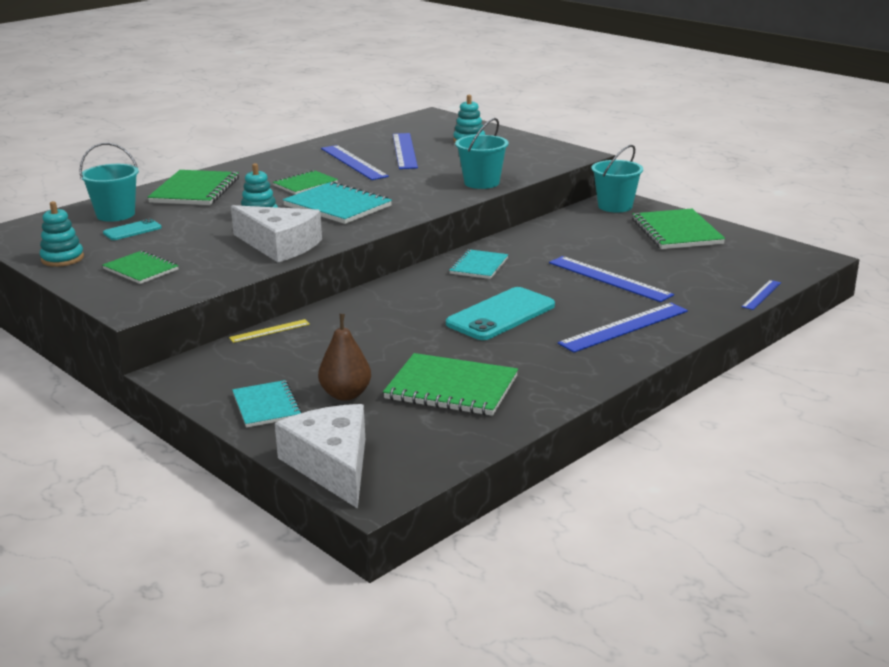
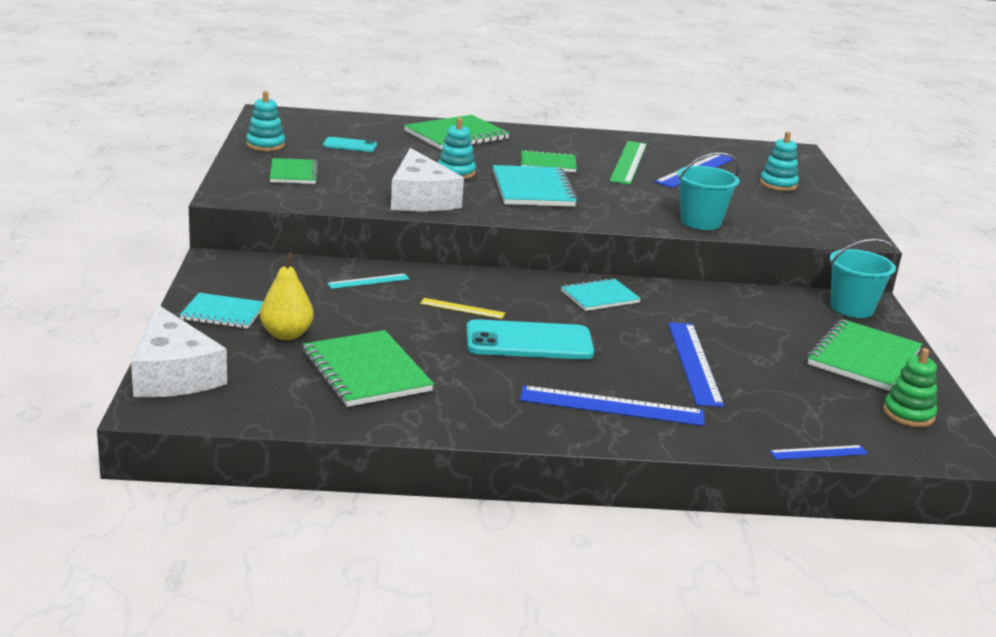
camera: 40 degrees right, 0 degrees up
turquoise bucket [79,143,139,222] -> none
yellow ruler [229,319,310,343] -> yellow ruler moved to [420,298,505,319]
turquoise notebook [232,380,302,428] -> turquoise notebook turned 75 degrees clockwise [180,293,263,329]
white cheese [275,404,365,509] -> white cheese turned 135 degrees clockwise [131,304,227,398]
brown pear [318,314,371,401] -> yellow pear [260,252,314,340]
blue ruler [321,145,389,180] -> green ruler [609,141,647,185]
none -> turquoise ruler [327,274,410,289]
none -> green stacking toy [883,348,937,427]

